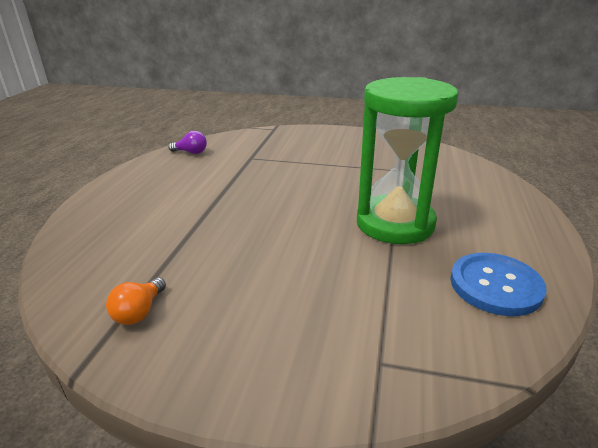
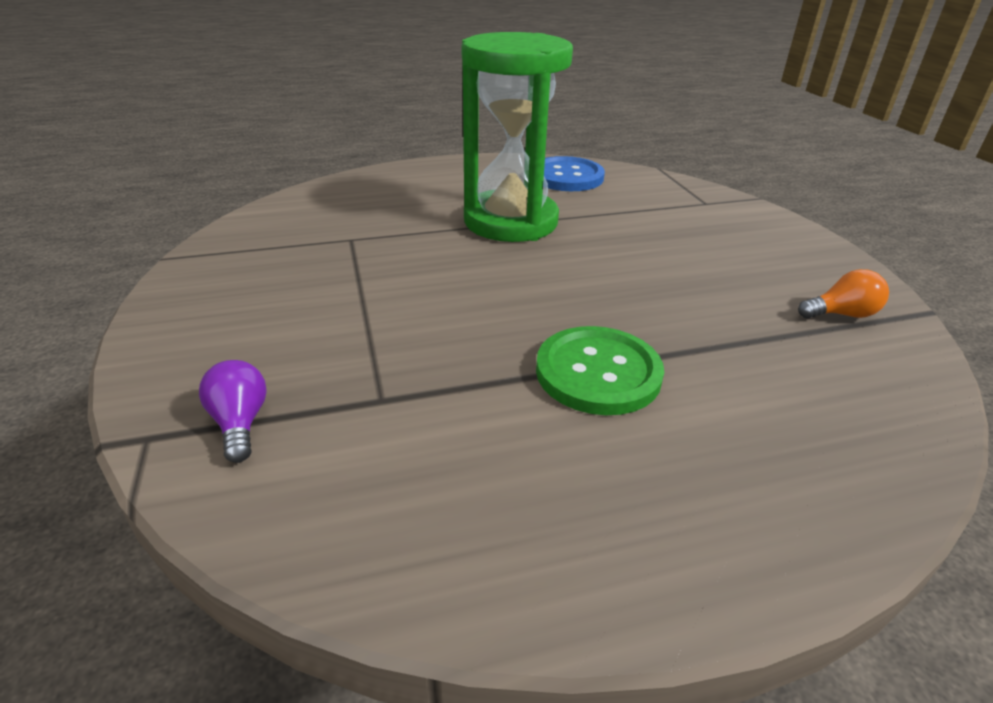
camera: 120 degrees left, 5 degrees up
purple light bulb [168,131,207,154] -> purple light bulb moved to [199,360,267,463]
none -> green button [536,326,664,415]

